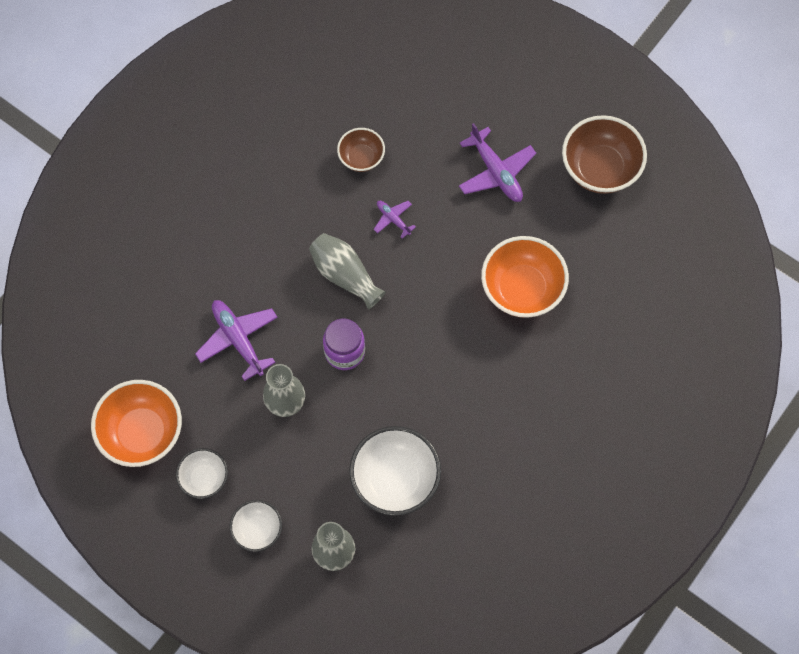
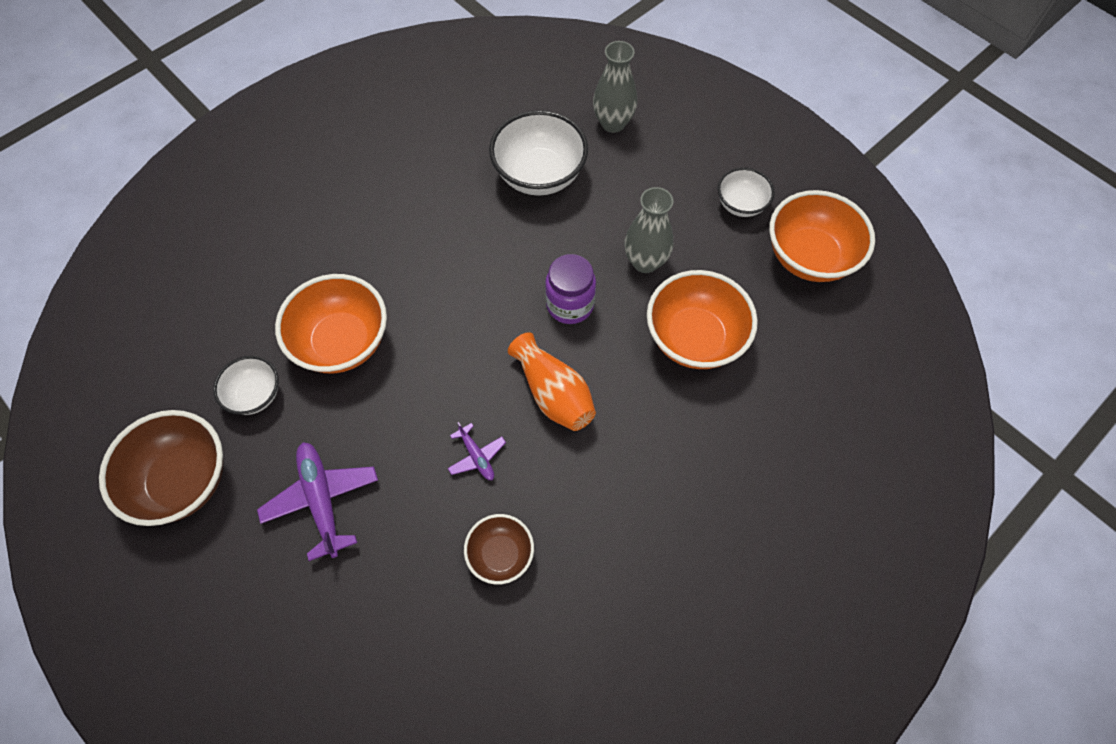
camera: 170 degrees left, 5 degrees down
purple plane [195,300,278,381] -> orange bowl [647,270,758,369]
white bowl [230,500,282,552] -> white bowl moved to [213,356,279,415]
grey vase [309,233,386,310] -> orange vase [508,332,596,431]

